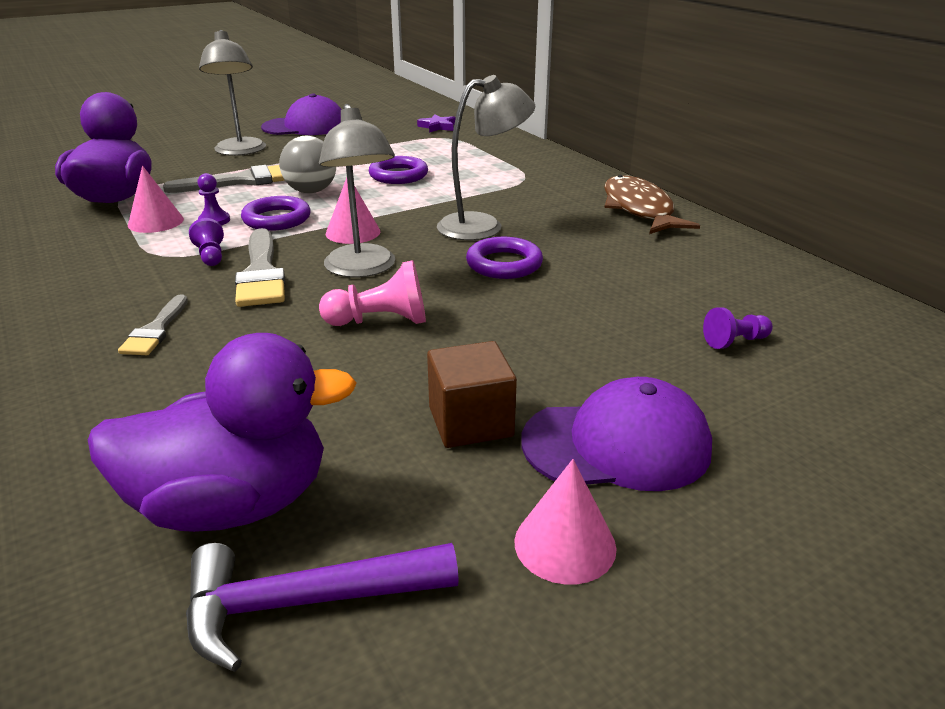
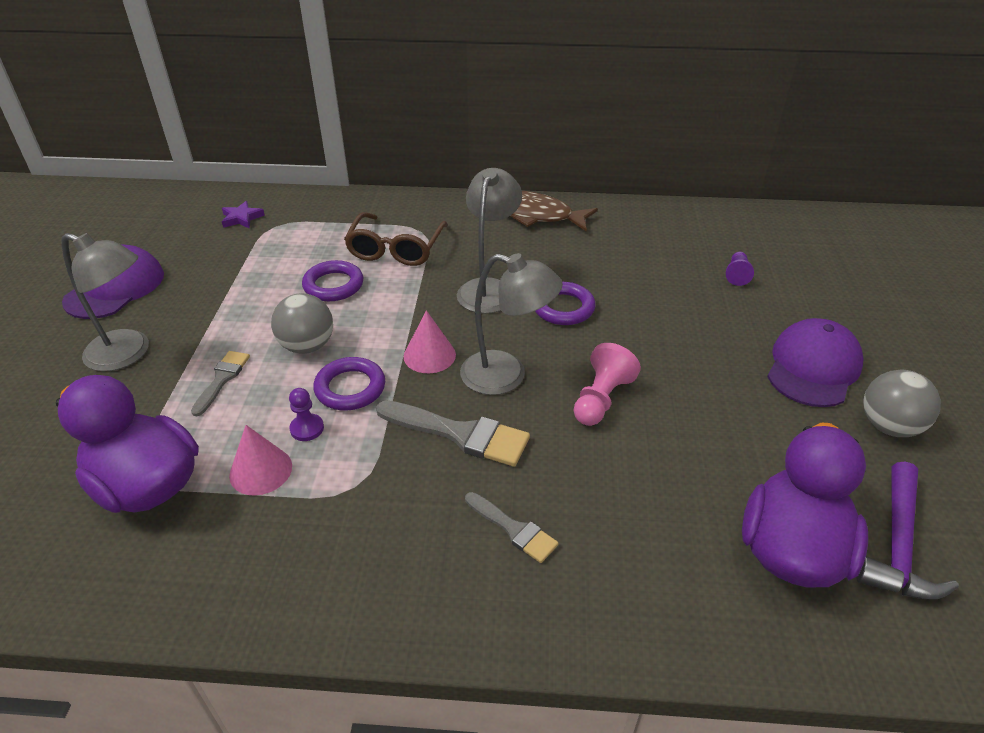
camera: 55 degrees left, 10 degrees up
grey brush [163,165,285,193] -> grey brush [191,351,250,416], size x0.60
purple pawn [189,218,224,266] -> none
brown cube [427,341,517,448] -> none
pink cone [514,459,617,585] -> grey ball [863,370,941,437]
none -> brown glasses [344,212,448,266]

